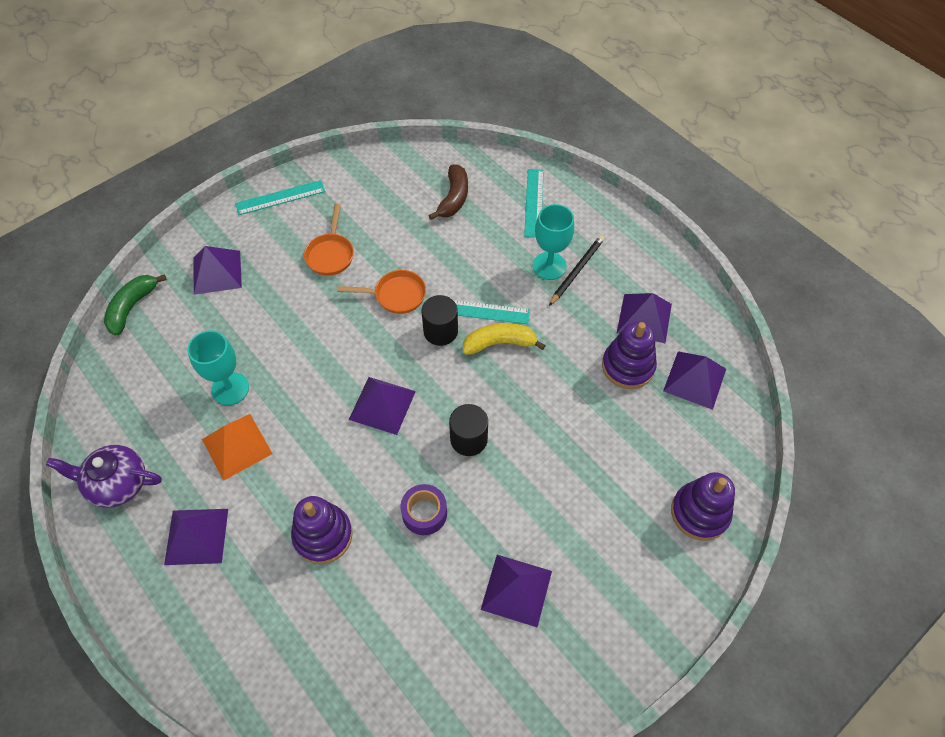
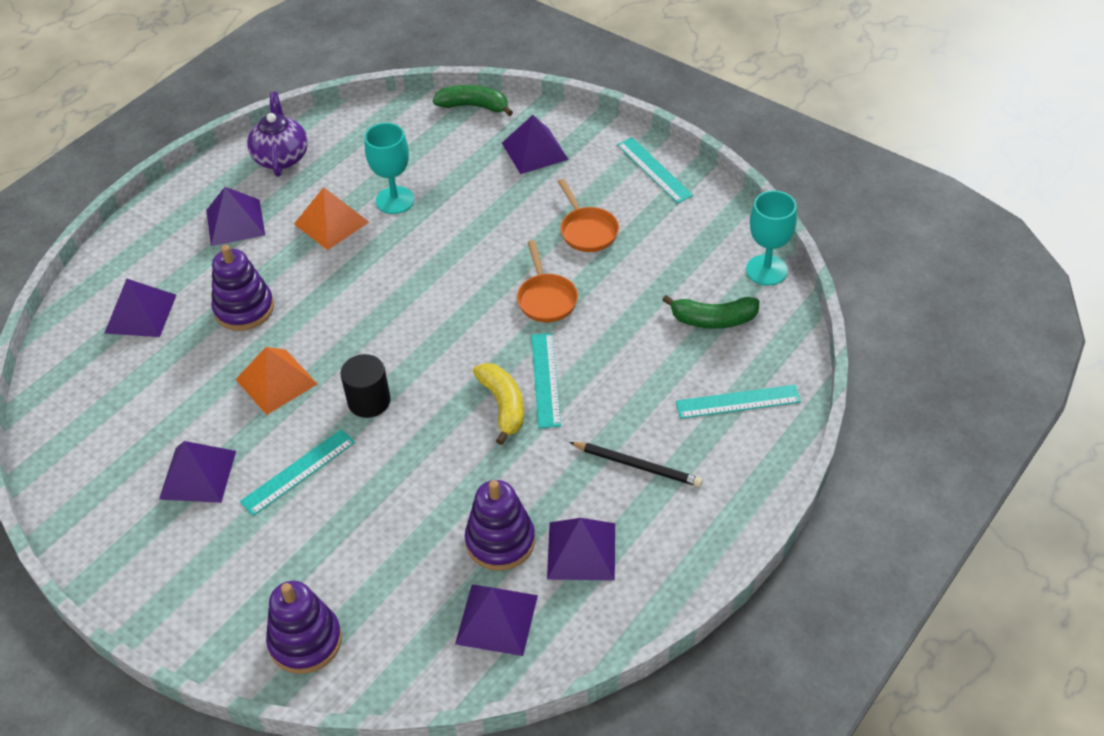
camera: 80 degrees right, 10 degrees down
orange pan [304,204,354,276] -> orange pan turned 105 degrees counterclockwise [558,179,619,252]
purple pyramid [349,377,416,435] -> purple pyramid moved to [105,279,177,337]
purple tape [400,484,447,535] -> orange pyramid [235,347,317,415]
black cylinder [422,295,458,346] -> none
brown banana [428,164,468,220] -> green banana [662,295,760,329]
turquoise goblet [533,204,574,280] -> turquoise goblet moved to [746,191,797,285]
none -> turquoise ruler [240,429,355,516]

